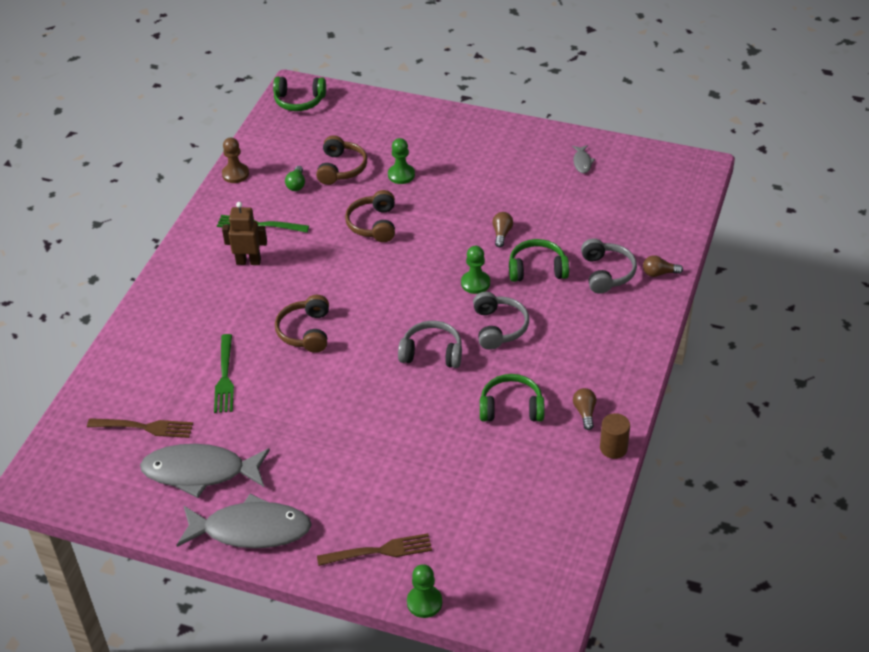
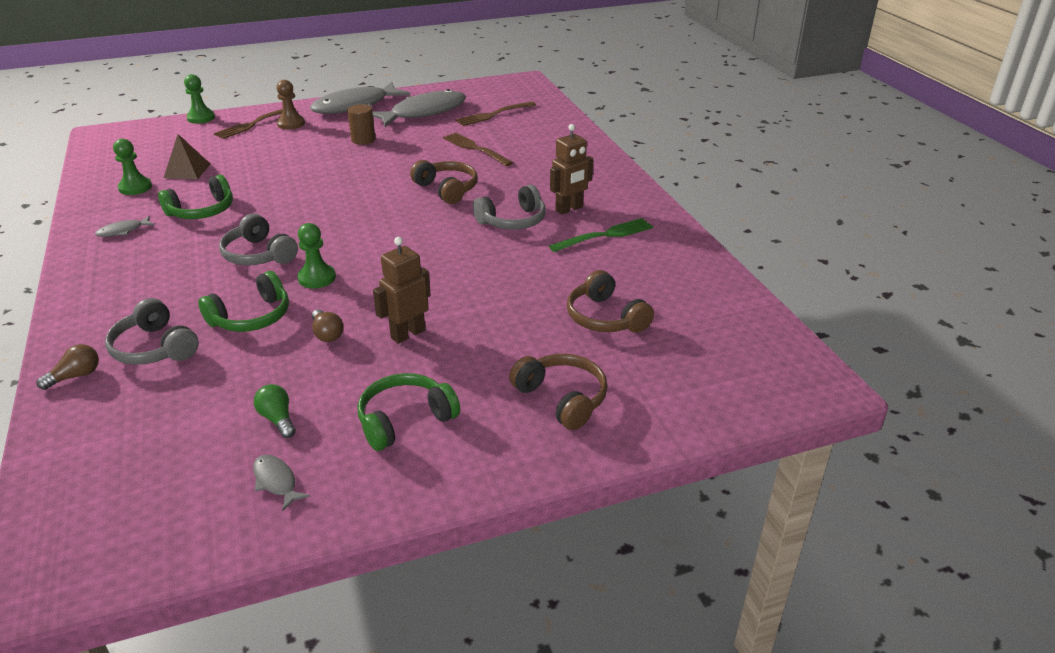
camera: 140 degrees right, 10 degrees down
green fork [214,334,234,413] -> brown fork [443,132,513,166]
brown pawn [222,138,249,183] -> brown pawn moved to [276,80,305,130]
green headphones [273,77,326,111] -> green headphones moved to [358,373,460,451]
green light bulb [285,166,305,191] -> green light bulb moved to [254,384,296,438]
brown headphones [345,190,395,242] -> brown headphones moved to [509,354,608,430]
green pawn [388,138,415,184] -> green pawn moved to [113,139,152,195]
grey headphones [398,321,462,368] -> grey headphones moved to [473,185,546,230]
brown light bulb [573,388,596,430] -> grey fish [95,216,154,237]
brown cylinder [600,413,630,459] -> brown cylinder moved to [347,104,375,145]
none -> brown pyramid [164,134,210,179]
none -> brown robot [373,237,431,344]

